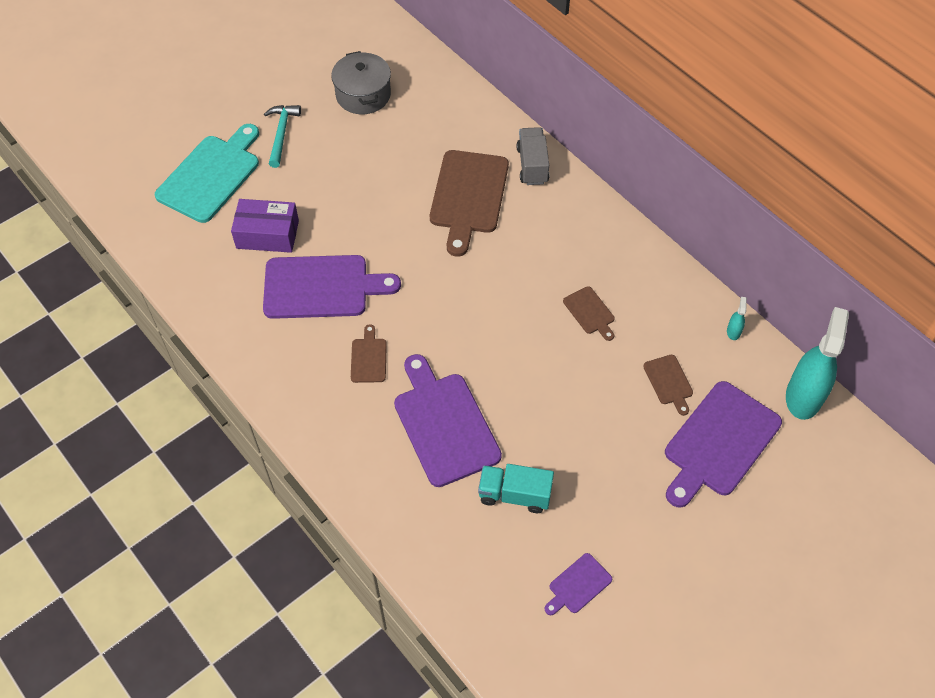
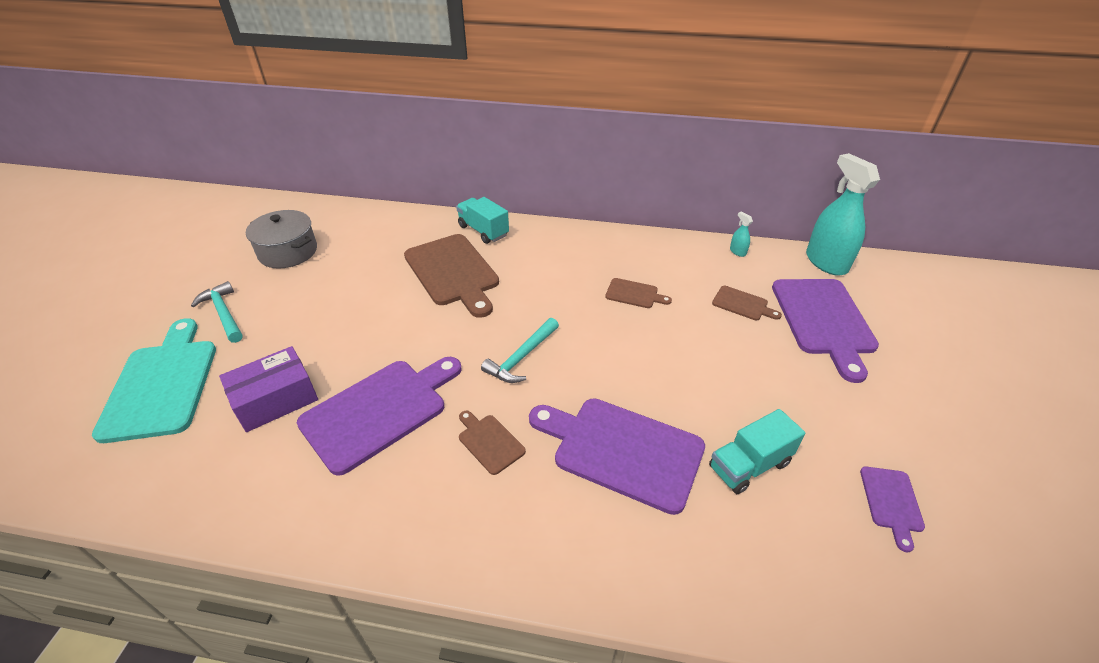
camera: 40 degrees left, 15 degrees down
grey truck [517,127,549,185] -> turquoise truck [456,197,509,244]
none -> turquoise hammer [481,318,559,383]

